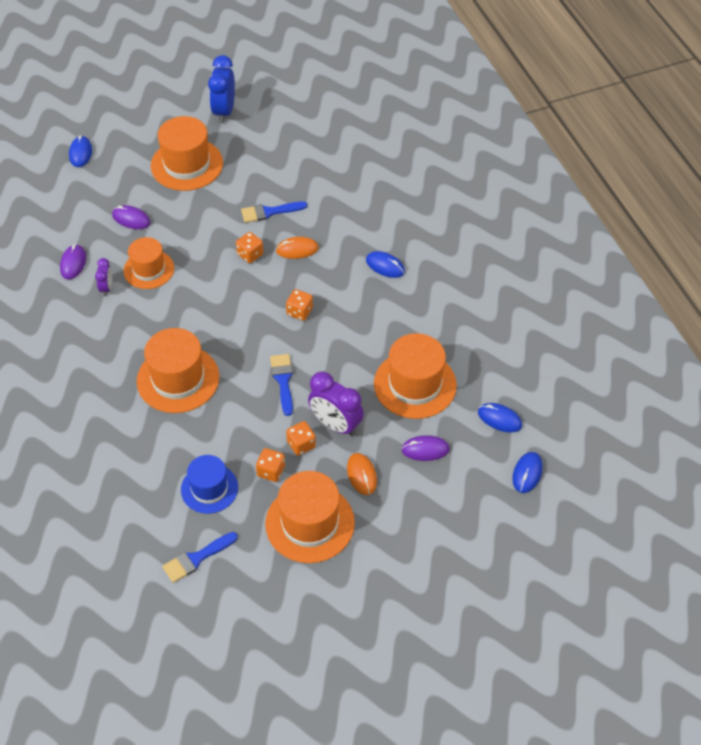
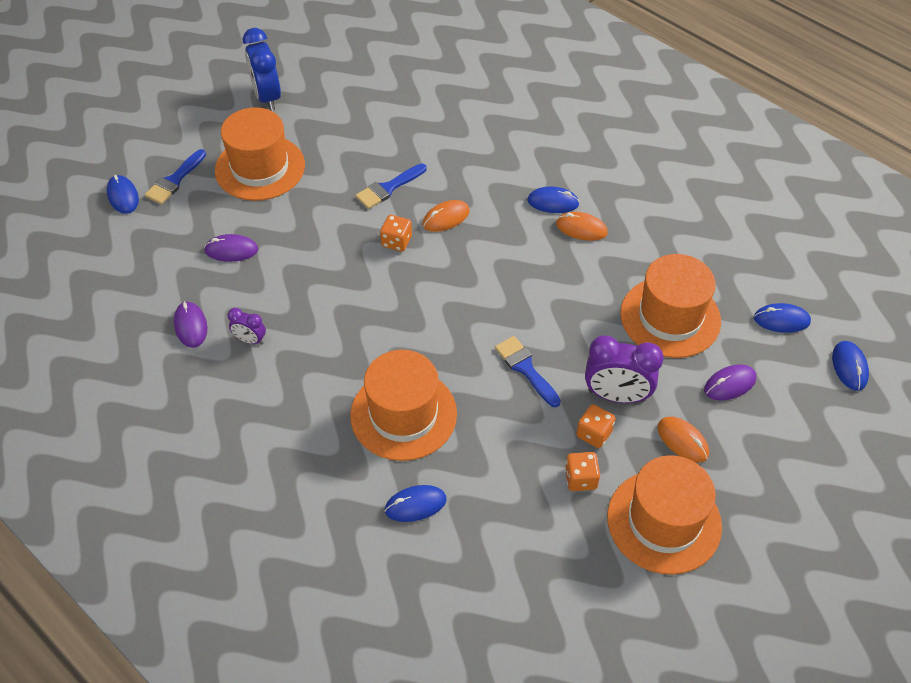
camera: 25 degrees left, 0 degrees up
purple clock [95,258,112,296] -> purple clock turned 135 degrees clockwise [228,308,266,345]
orange hat [123,237,174,289] -> none
blue brush [162,532,238,583] -> blue brush moved to [144,149,206,204]
blue hat [181,455,238,514] -> none
orange dice [286,289,313,321] -> none
none -> blue mouse [385,485,447,522]
none -> orange mouse [556,212,608,241]

